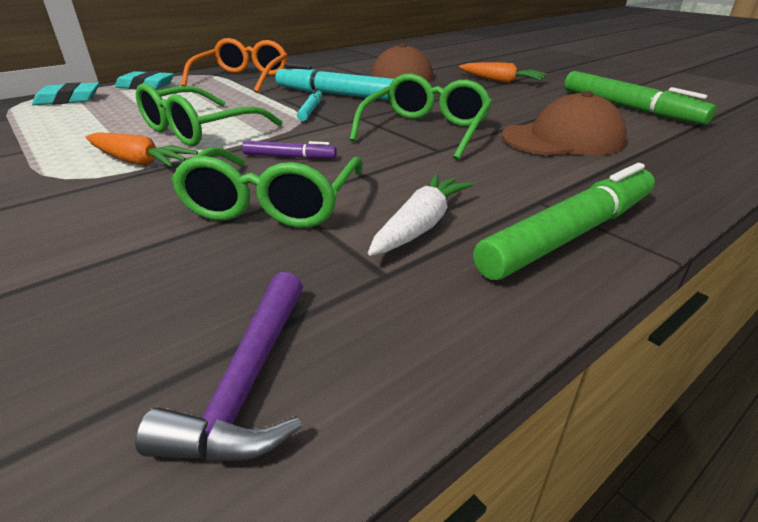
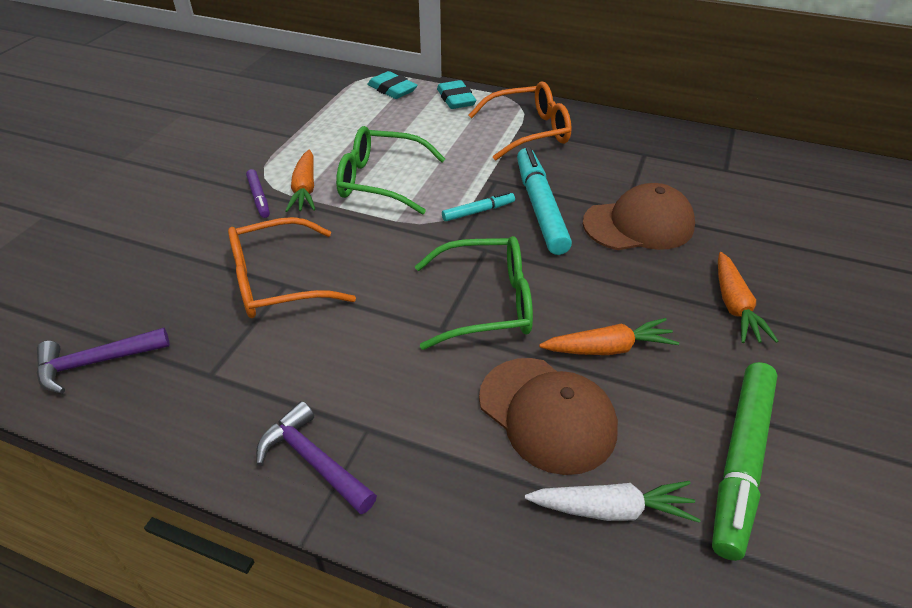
camera: 60 degrees right, 10 degrees up
green glasses [171,147,363,228] -> orange glasses [228,217,356,318]
purple marker [242,141,337,159] -> purple marker moved to [246,169,270,218]
white carrot [368,174,474,256] -> white carrot moved to [525,481,701,523]
green marker [473,163,655,280] -> purple hammer [256,401,377,514]
none -> orange carrot [539,318,679,355]

